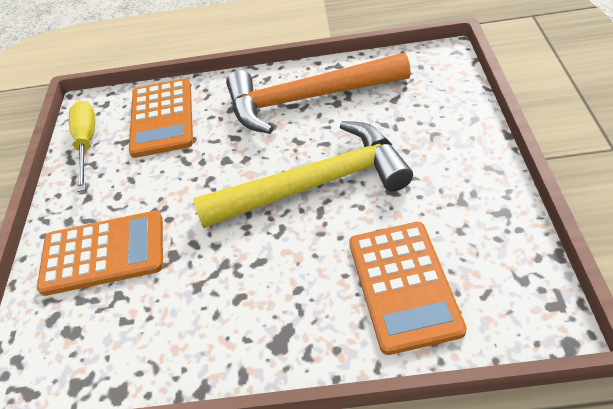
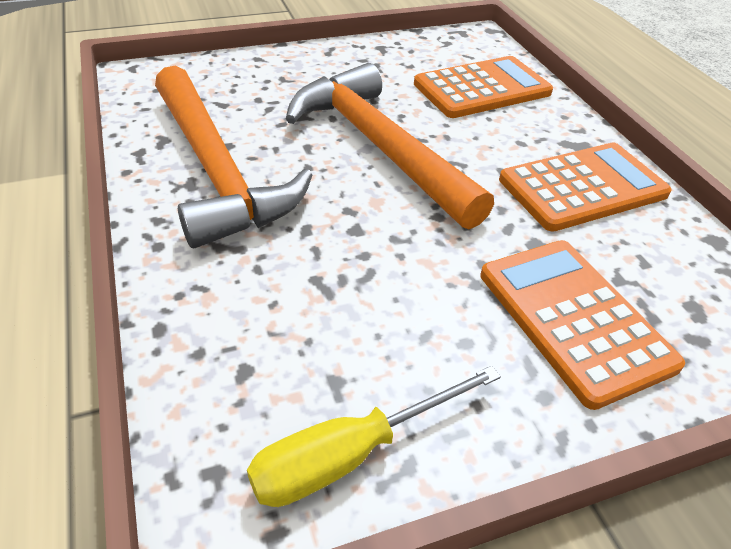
camera: 115 degrees left, 5 degrees down
orange calculator [129,78,193,158] -> orange calculator moved to [499,143,672,232]
yellow hammer [193,121,413,228] -> orange hammer [286,63,494,229]

